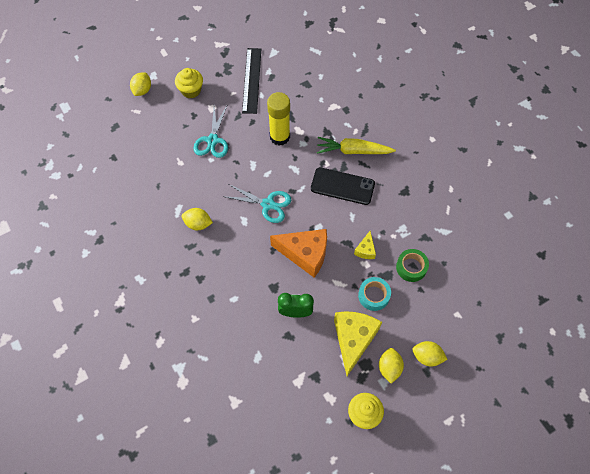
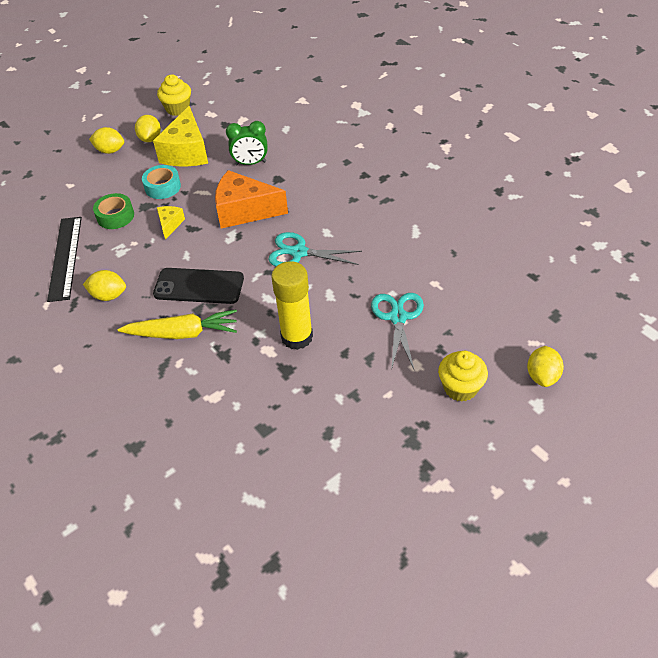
camera: 175 degrees right, 15 degrees down
yellow lemon [182,208,213,230] -> yellow lemon moved to [83,270,126,301]
black ruler [242,48,261,114] -> black ruler moved to [47,217,82,302]

